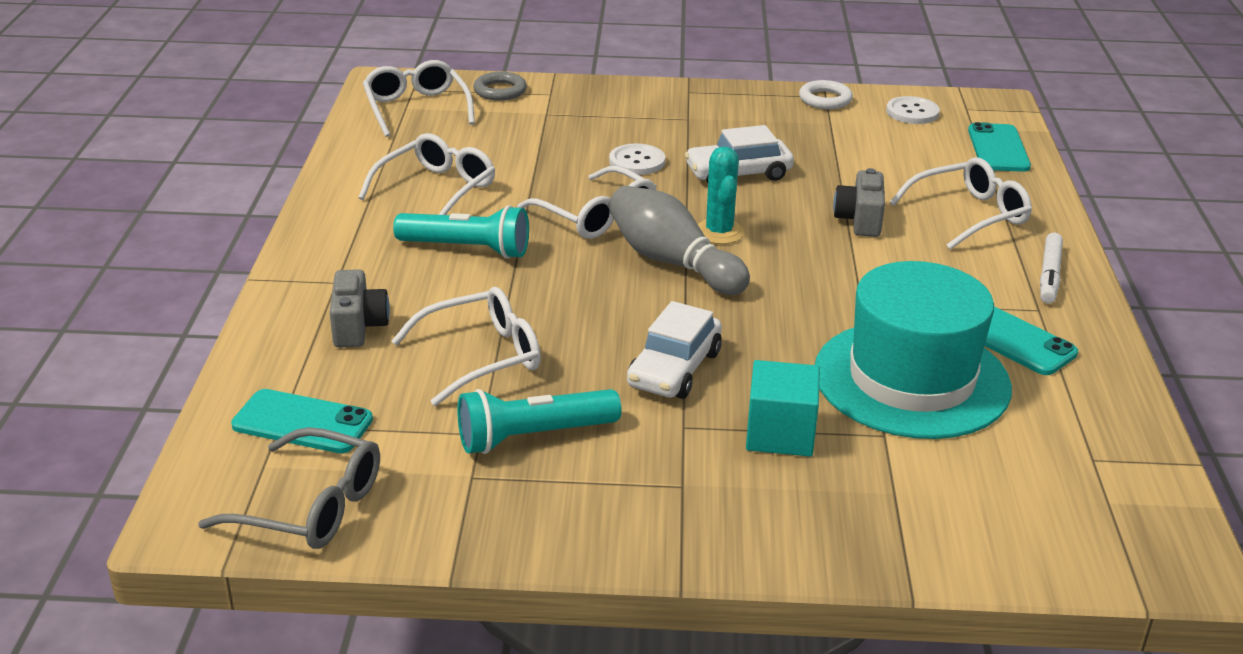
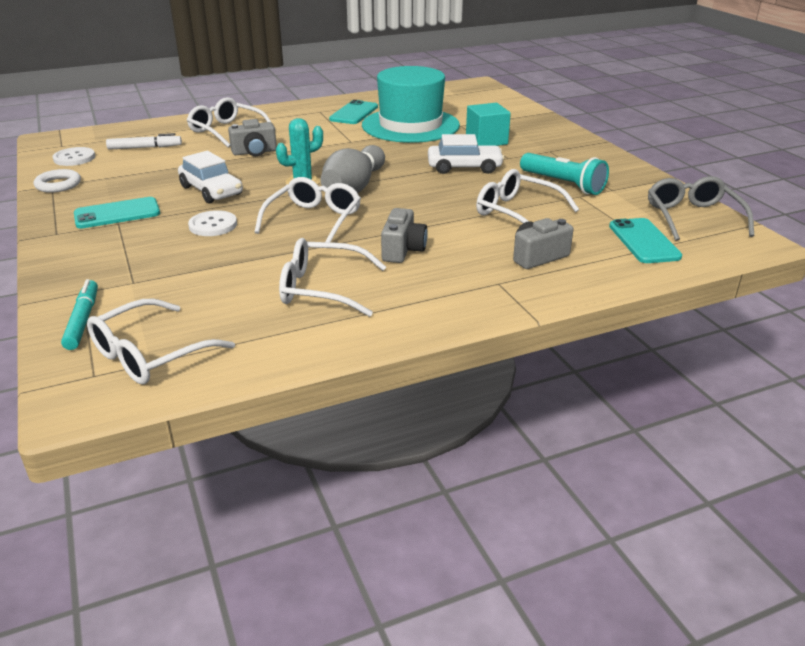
camera: 115 degrees left, 0 degrees up
turquoise flashlight [393,205,529,259] -> grey camera [381,208,427,263]
grey ring [473,72,527,101] -> turquoise marker [61,279,98,350]
turquoise phone [968,122,1031,172] -> turquoise phone moved to [74,197,160,229]
white marker [1040,233,1063,304] -> white marker moved to [106,133,182,150]

